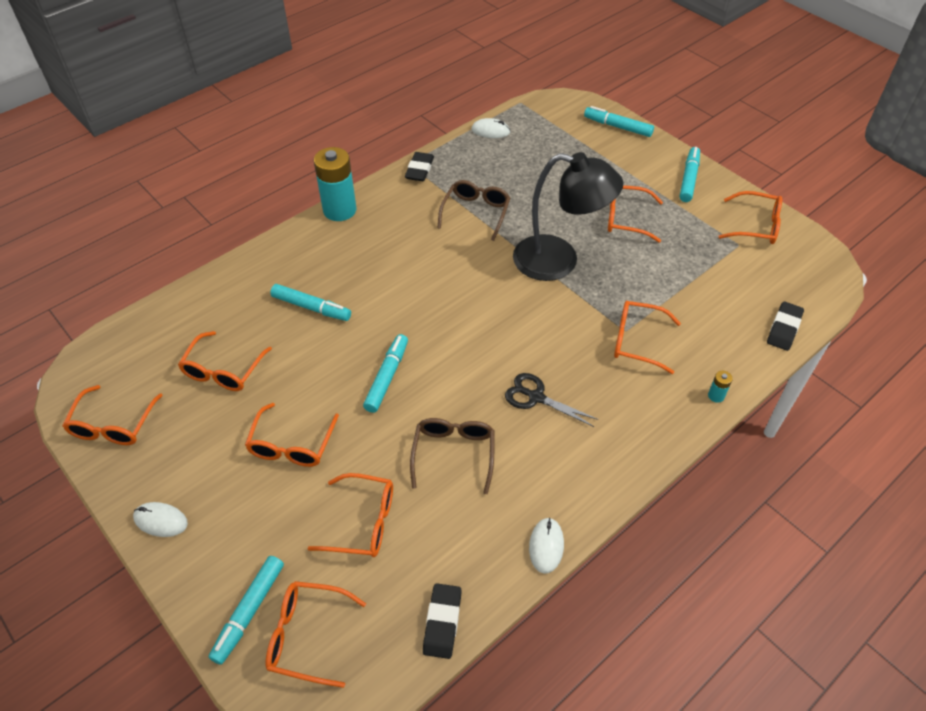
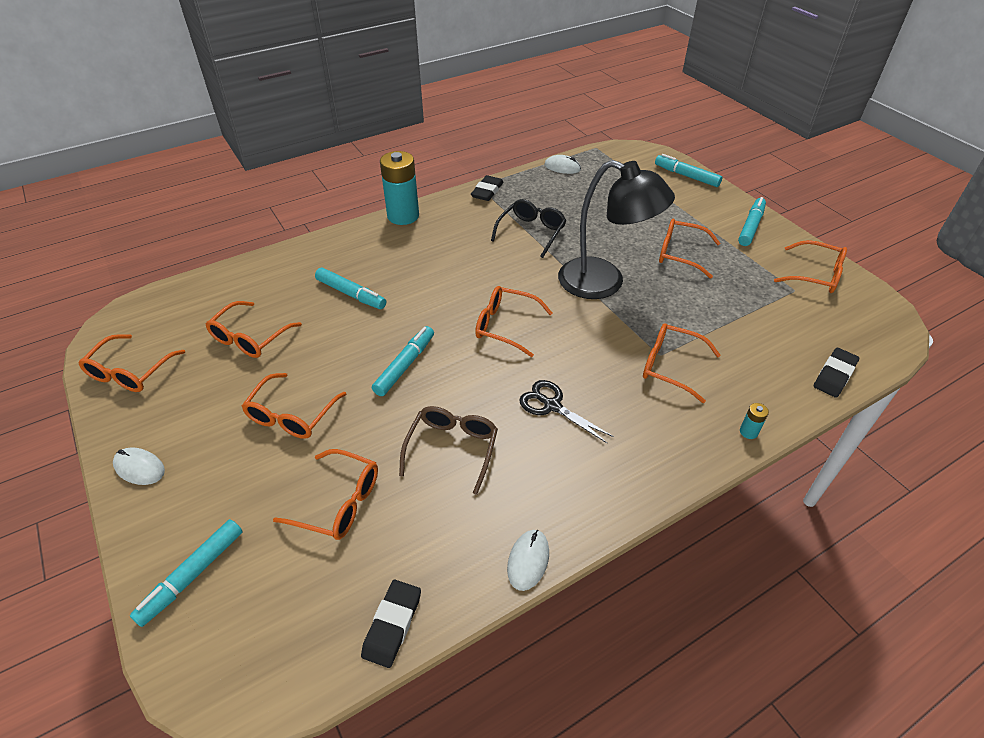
camera: 10 degrees right, 5 degrees down
orange glasses [266,581,366,688] -> orange glasses moved to [475,286,553,357]
brown glasses [437,180,510,241] -> black glasses [491,199,566,258]

